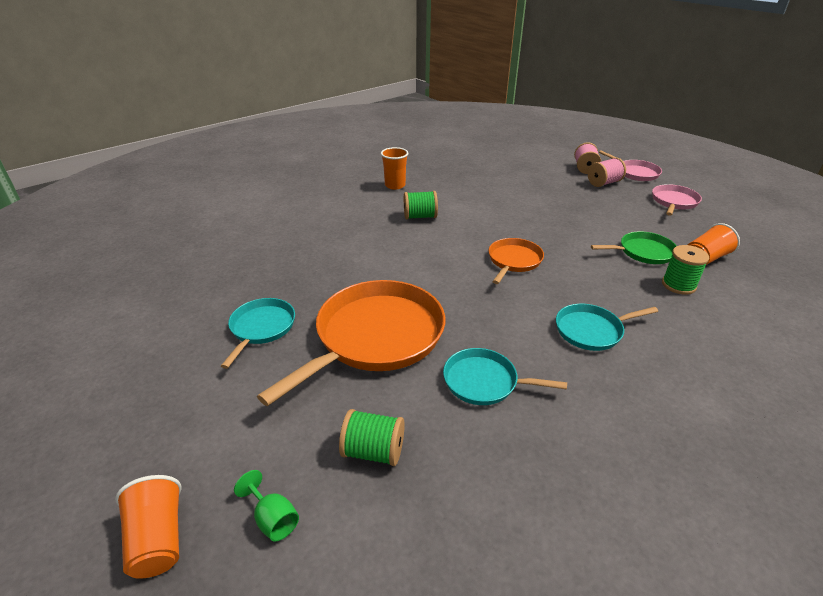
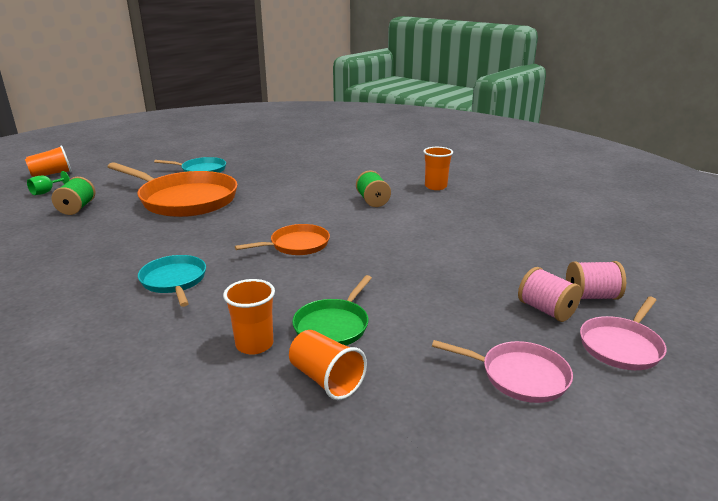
camera: 80 degrees right, 10 degrees down
turquoise pan [443,348,567,405] -> none
orange pan [488,238,544,284] -> orange pan turned 45 degrees counterclockwise [235,224,330,255]
green pan [591,231,677,264] -> green pan turned 45 degrees clockwise [292,275,372,345]
green spool [662,245,709,295] -> orange cup [223,279,275,355]

